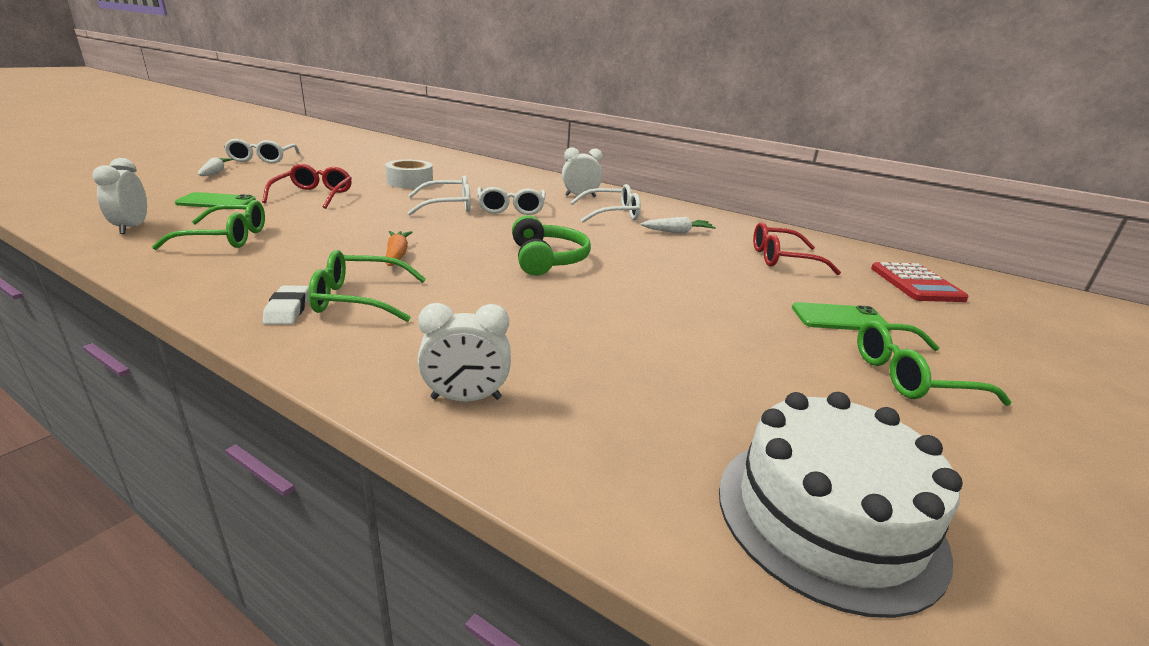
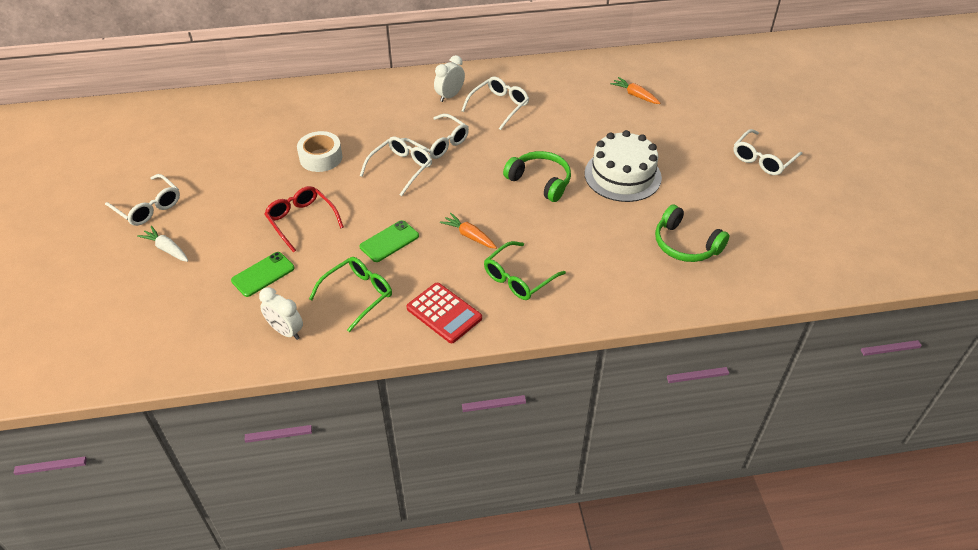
camera: 40 degrees left, 20 degrees up
white eraser [263,286,309,325] -> none
white clock [418,303,511,401] -> none
white carrot [640,217,716,233] -> none
white cake [719,392,963,618] -> white cake moved to [584,130,662,202]
red glasses [753,222,841,275] -> orange carrot [610,77,660,104]
green phone [792,302,890,331] -> green phone moved to [360,220,419,262]
green glasses [857,320,1011,406] -> white glasses [734,129,803,175]
red calculator [871,262,969,302] -> red calculator moved to [407,283,482,343]
none -> green headphones [655,204,729,262]

